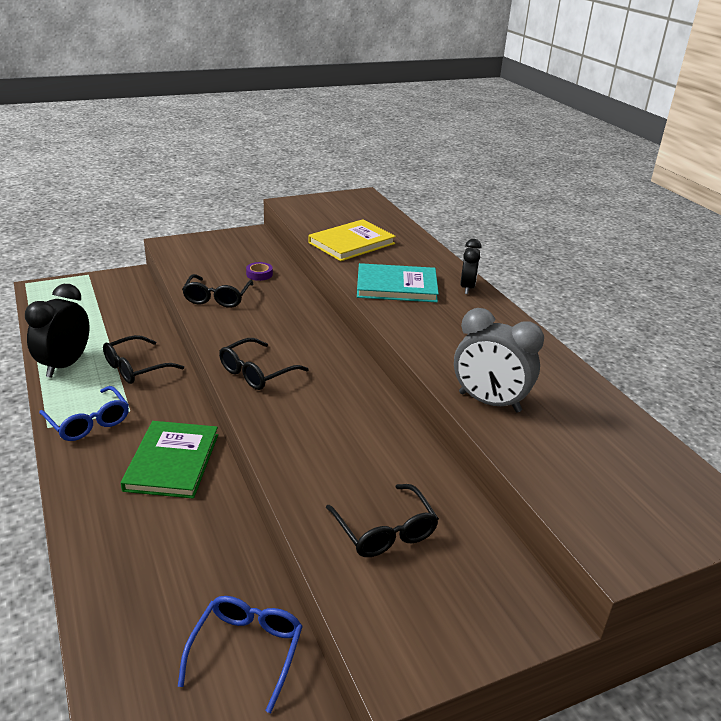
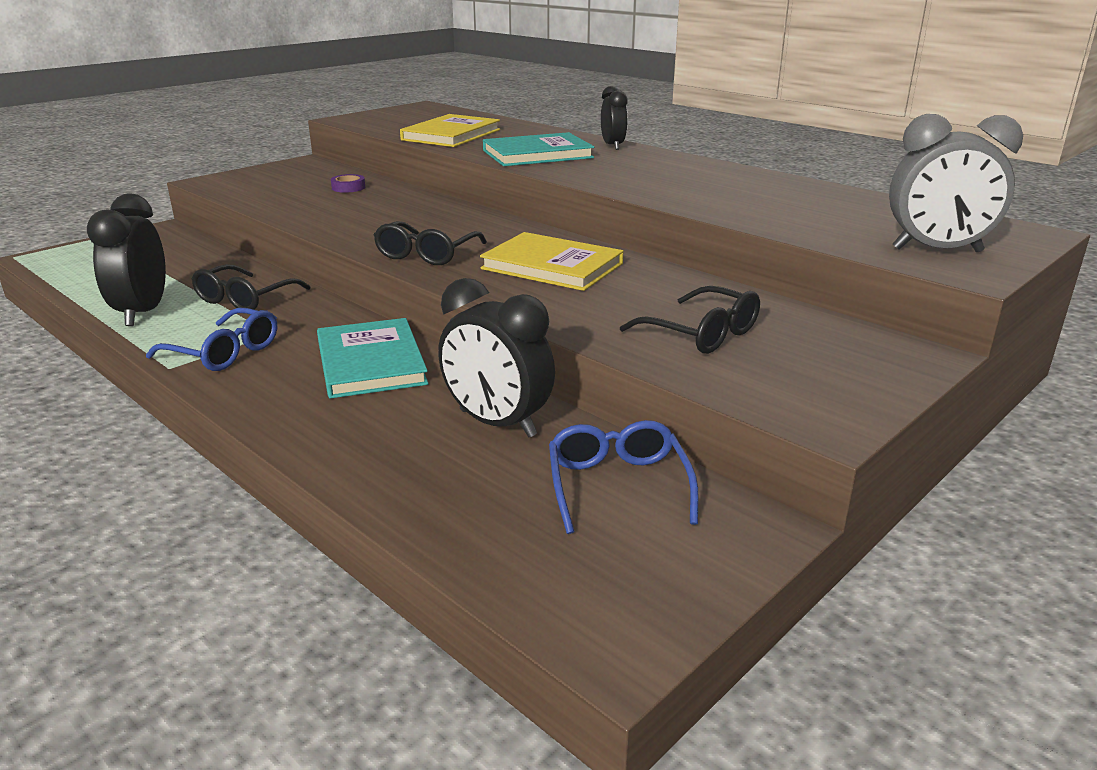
camera: 20 degrees left, 5 degrees down
green book [121,421,218,498] -> turquoise book [317,318,429,399]
black glasses [182,274,253,308] -> none
grey clock [454,308,544,413] -> grey clock moved to [889,114,1023,252]
none -> black clock [438,278,555,438]
none -> yellow book [480,232,623,291]

